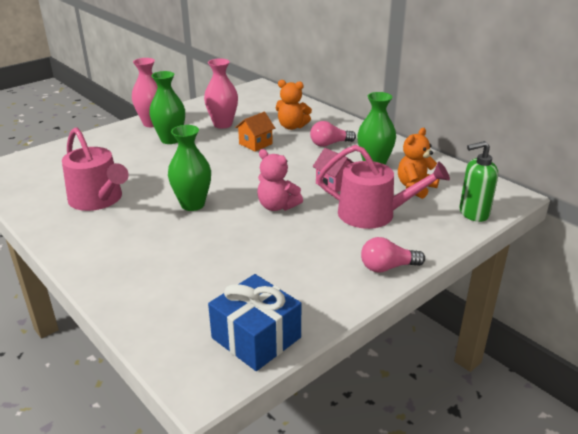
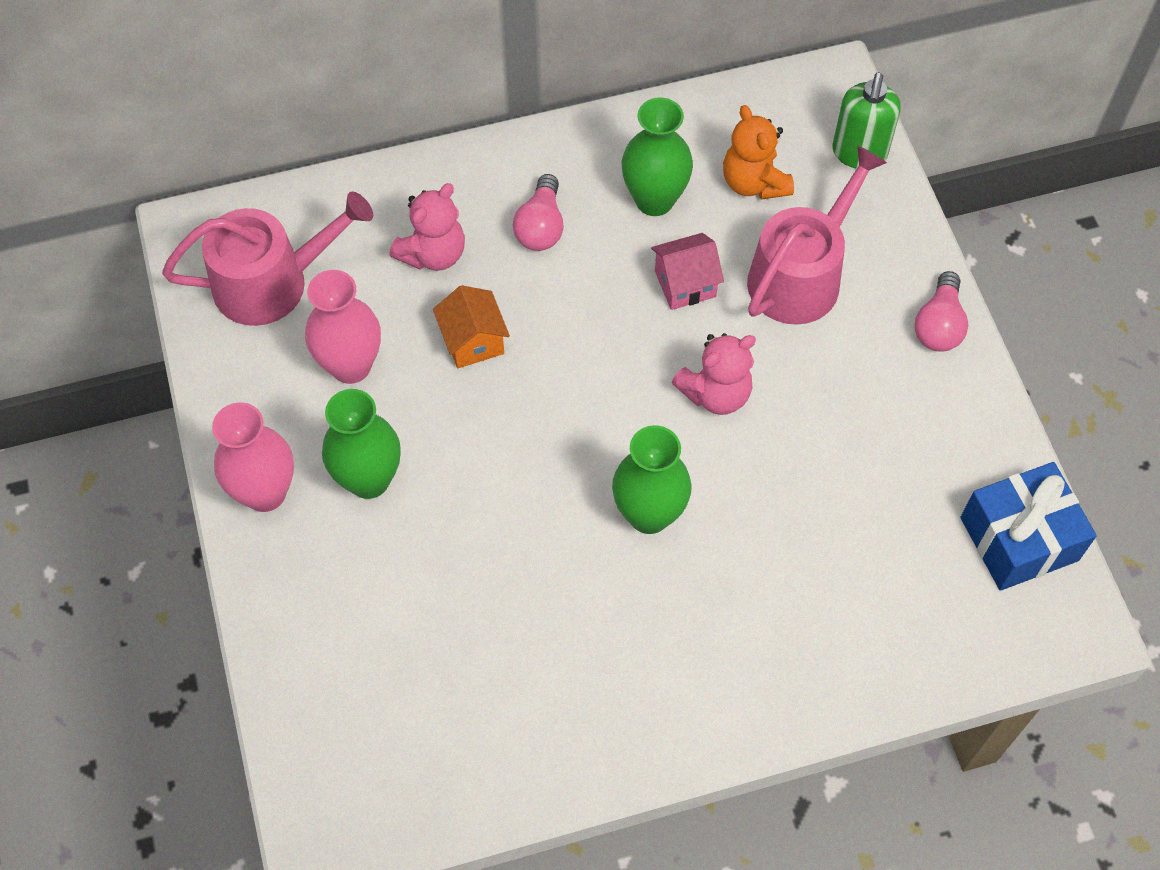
camera: 65 degrees left, 30 degrees up
pink watering can [62,127,129,211] -> pink watering can moved to [162,192,373,326]
orange teddy bear [276,80,312,130] -> pink teddy bear [389,183,465,271]

